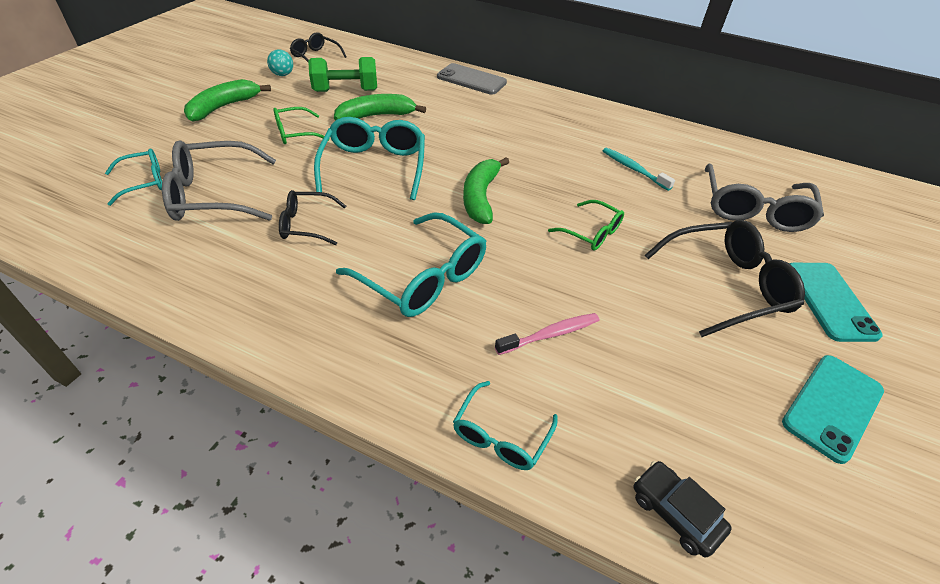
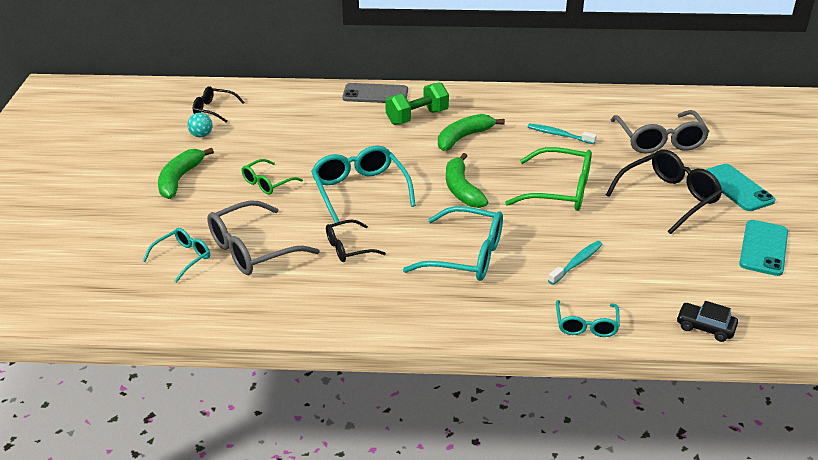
camera: 20 degrees left, 10 degrees down
green dumbbell [308,57,377,92] -> green dumbbell moved to [385,82,449,125]
green banana [334,94,426,121] -> green banana moved to [438,114,505,151]
pink toothbrush [495,313,599,355] -> turquoise toothbrush [548,241,603,285]
green glasses [548,200,624,251] -> green glasses [505,147,592,211], size x1.74

